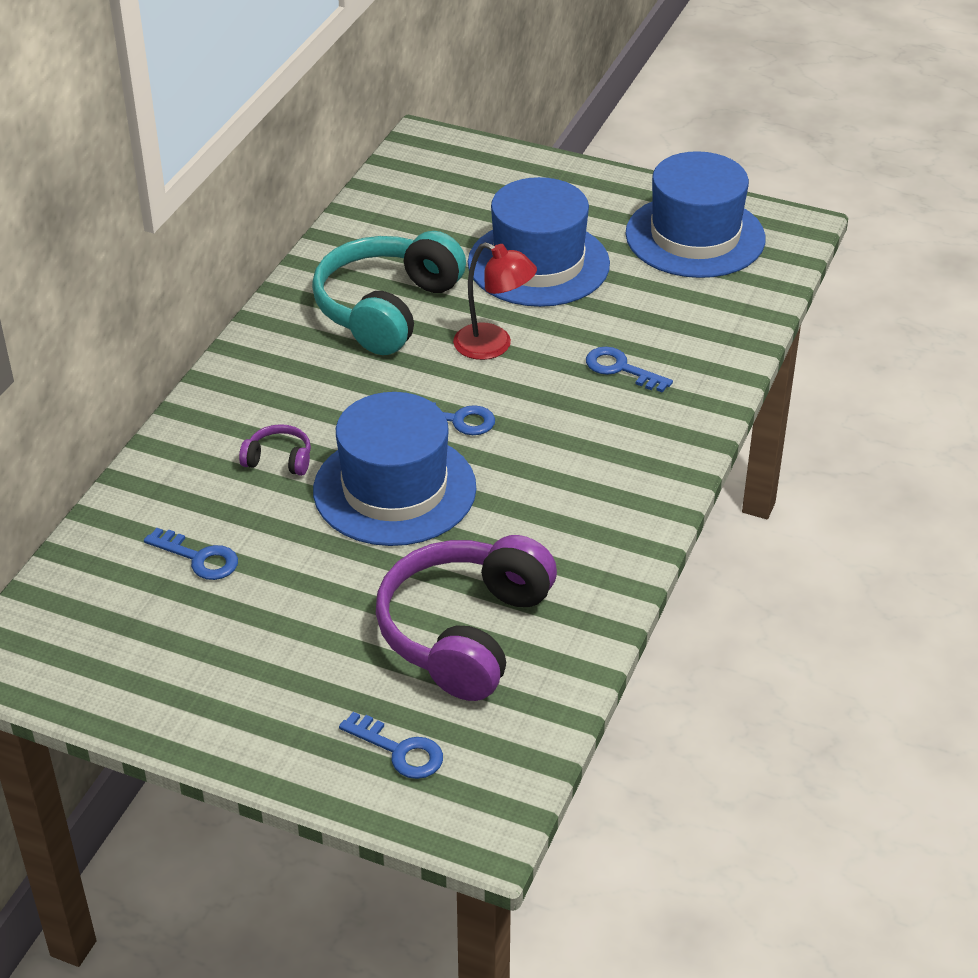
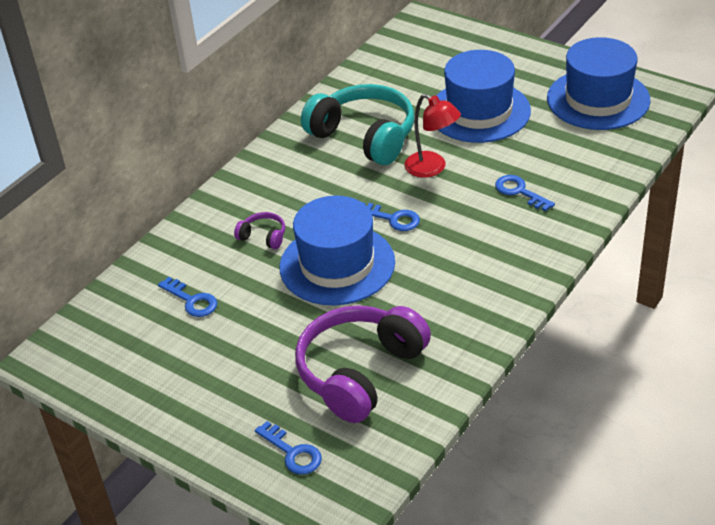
camera: 15 degrees right, 0 degrees up
turquoise headphones [312,231,466,355] -> turquoise headphones turned 90 degrees clockwise [301,84,414,165]

